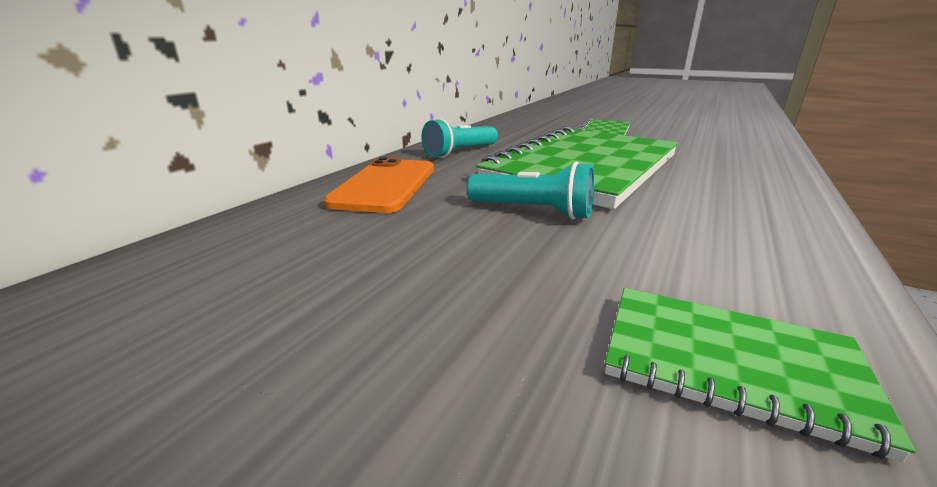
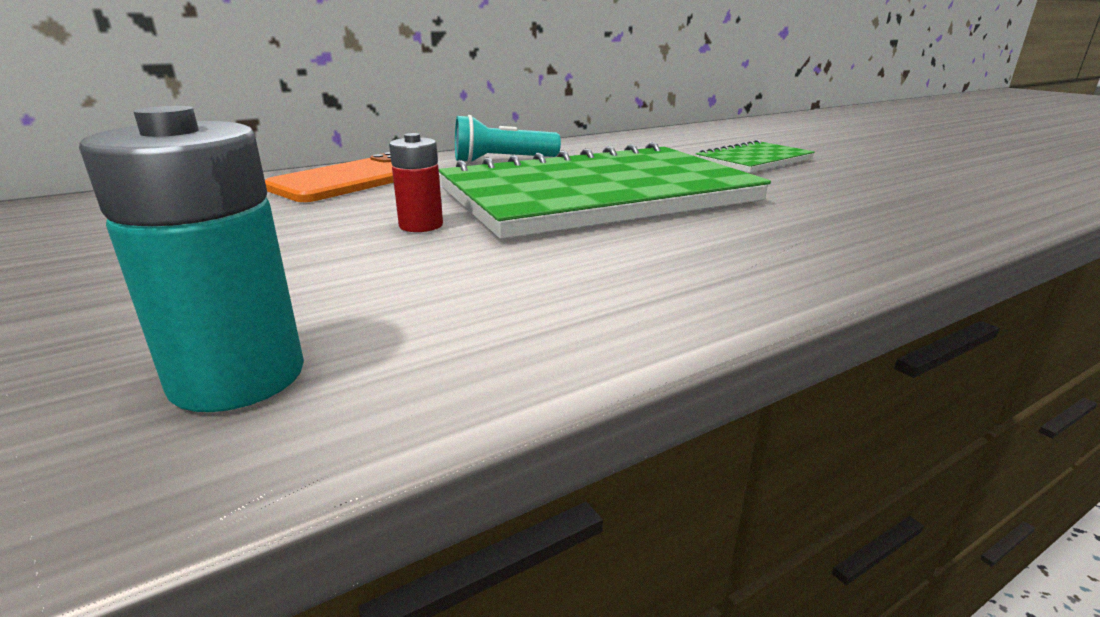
camera: 30 degrees right, 0 degrees up
turquoise flashlight [467,162,594,220] -> red battery [389,133,443,232]
green notebook [605,288,916,462] -> turquoise battery [79,106,304,412]

